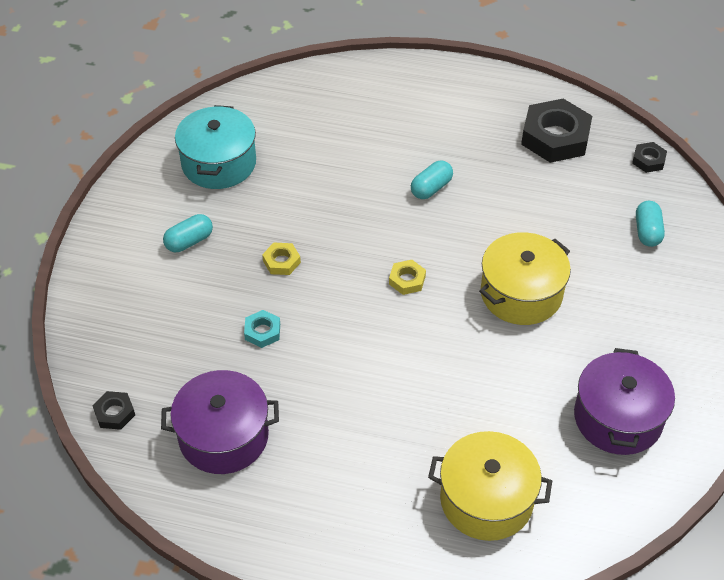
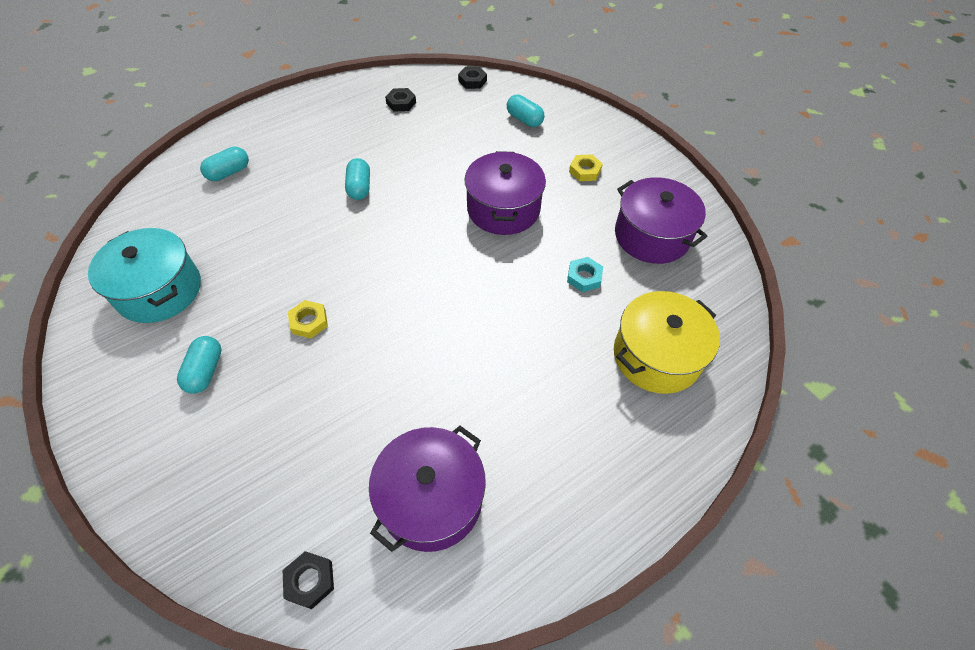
camera: 50 degrees left, 5 degrees up
turquoise nut [244,310,280,348] -> turquoise nut moved to [567,257,603,292]
yellow nut [389,260,426,295] -> yellow nut moved to [569,154,603,181]
yellow pot [479,232,571,325] -> purple pot [464,151,546,235]
black nut [521,99,592,163] -> black nut [385,88,416,112], size x0.47
none -> turquoise capsule [200,147,249,181]

